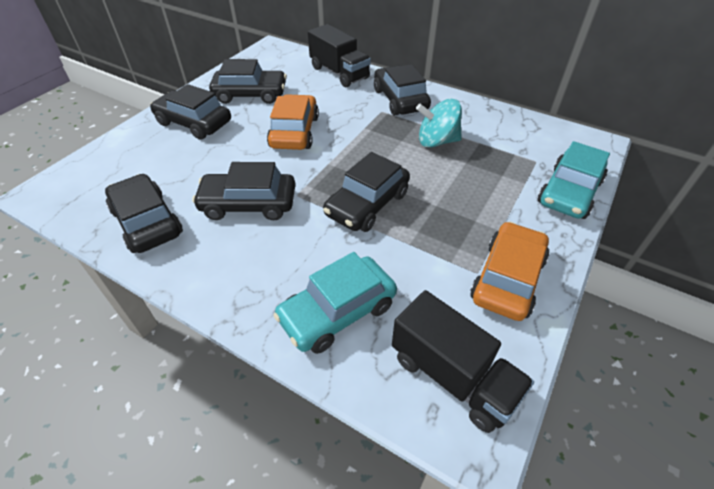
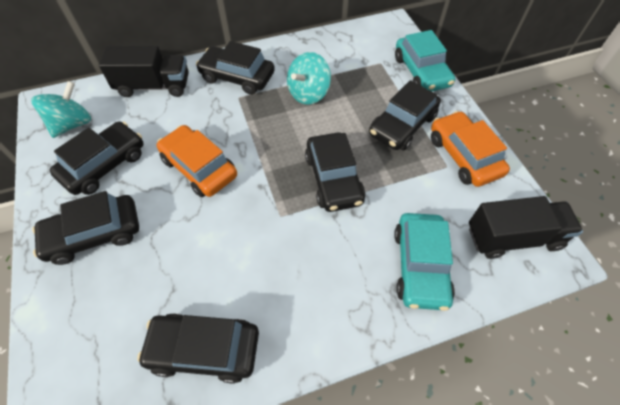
camera: 50 degrees left, 10 degrees up
black car [192,162,295,220] -> black car moved to [369,80,441,151]
none -> turquoise spinning top [31,81,91,138]

